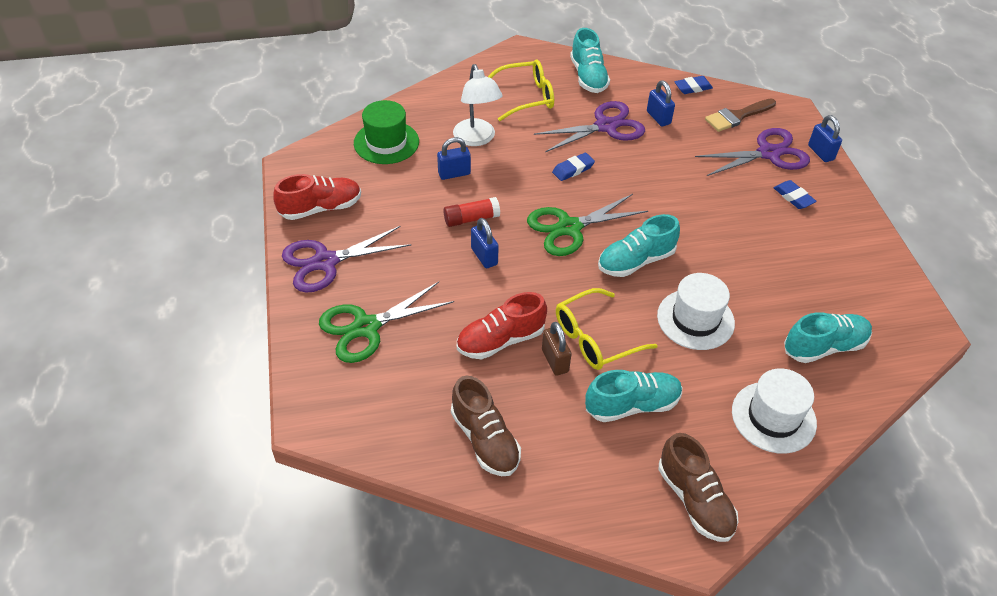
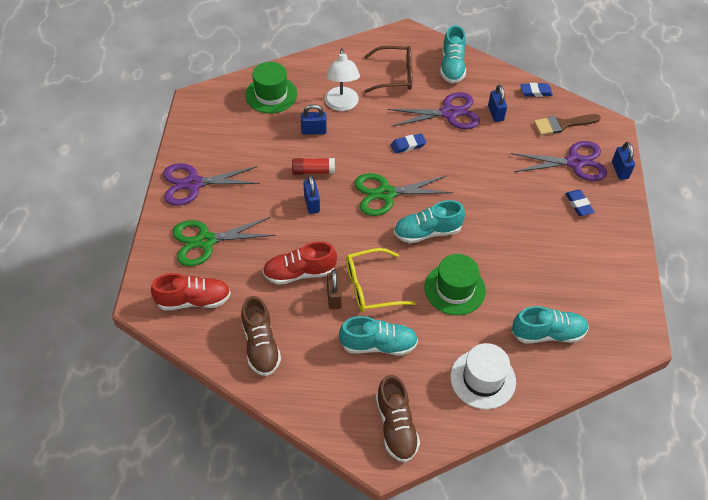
camera: 15 degrees right, 5 degrees up
red shoe [273,174,361,220] -> red shoe moved to [151,273,231,311]
yellow glasses [488,59,554,121] -> brown glasses [364,46,413,93]
white hat [657,273,735,350] -> green hat [425,254,486,315]

